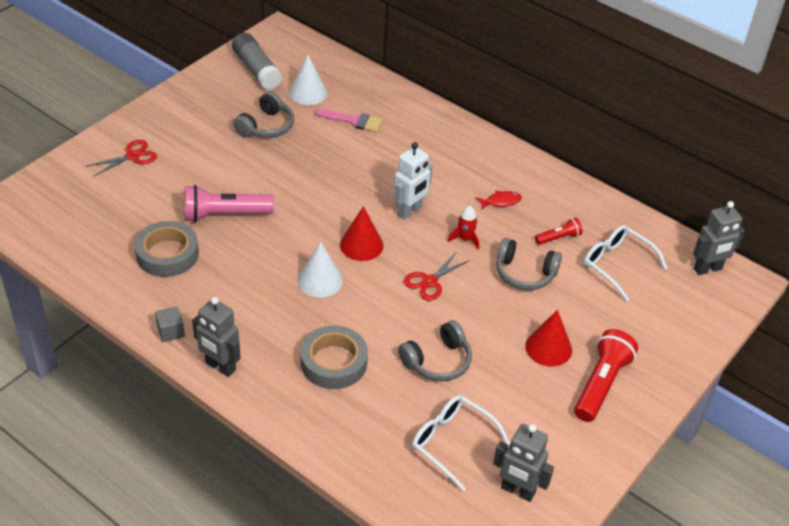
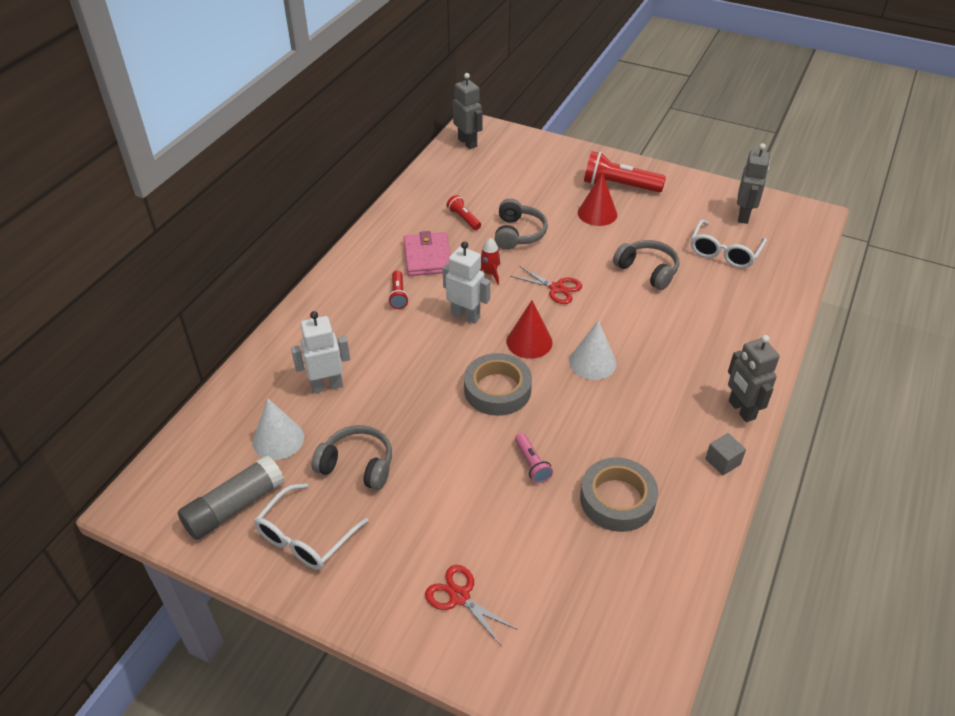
camera: 100 degrees left, 0 degrees up
pink flashlight [184,185,274,223] -> pink flashlight [515,433,553,483], size x0.53
grey robot [192,297,241,377] -> grey robot turned 135 degrees clockwise [728,335,780,422]
grey tape [300,326,368,389] -> grey tape moved to [464,353,532,416]
pink brush [315,109,383,132] -> white robot [291,311,350,393]
red fish [476,190,522,210] -> pink wallet [403,231,451,276]
white glasses [584,225,668,301] -> white glasses moved to [254,483,368,570]
none -> red flashlight [388,270,409,309]

